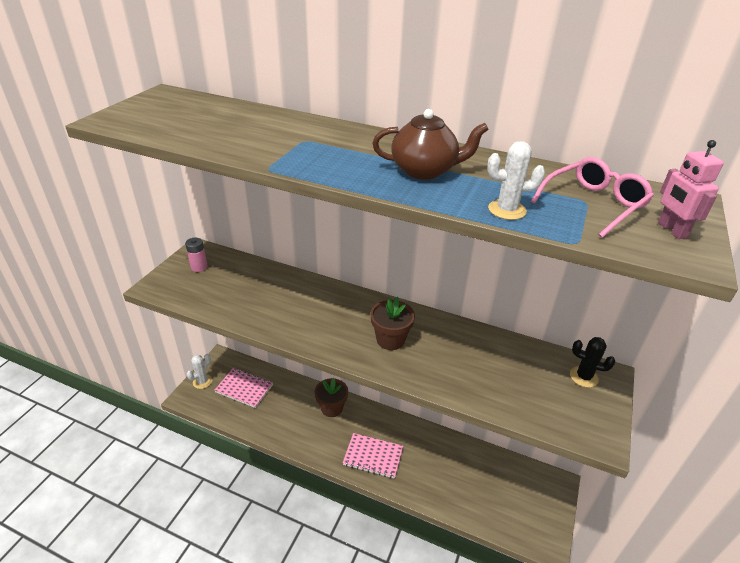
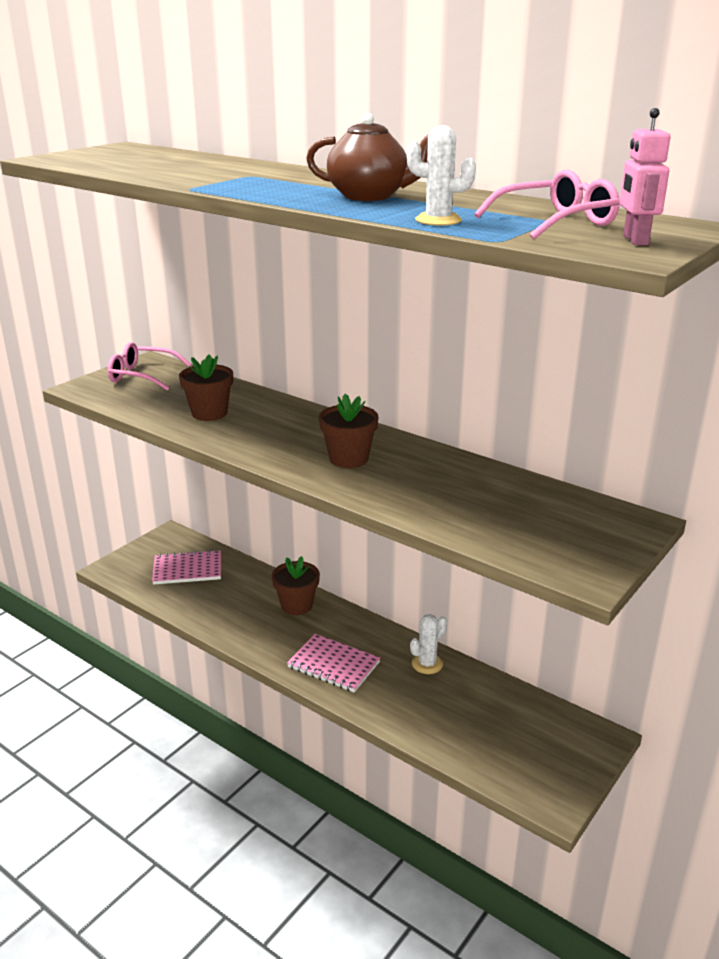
camera: 15 degrees right, 10 degrees down
pink battery [185,238,208,272] -> pink glasses [108,342,191,390]
white cactus [187,354,212,389] -> white cactus moved to [410,614,447,674]
pink notebook [215,368,273,408] -> pink notebook turned 45 degrees counterclockwise [152,550,221,585]
black cactus [570,337,615,388] -> none
none -> brown flower pot [179,354,233,421]

